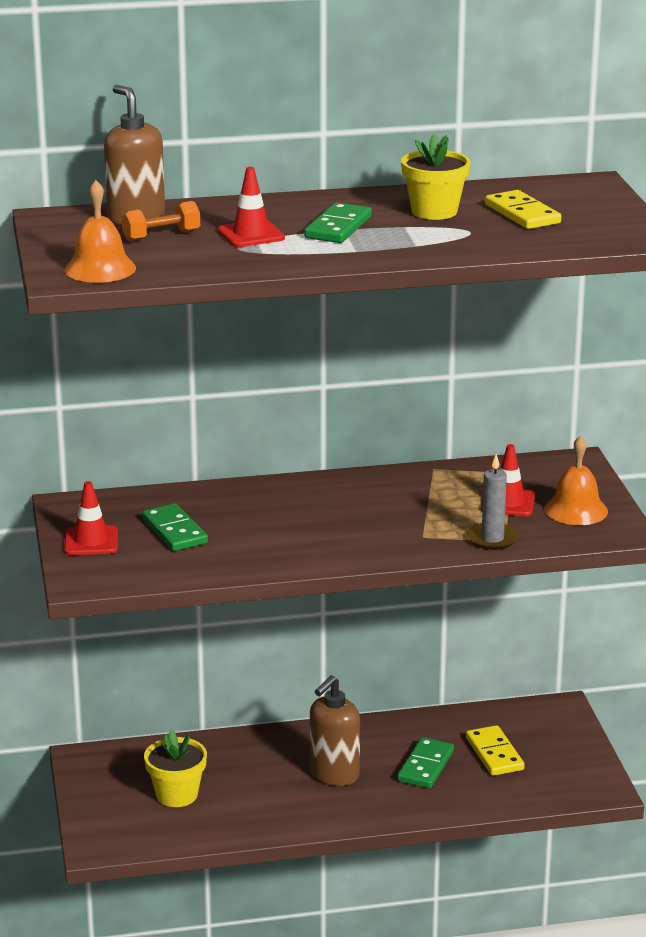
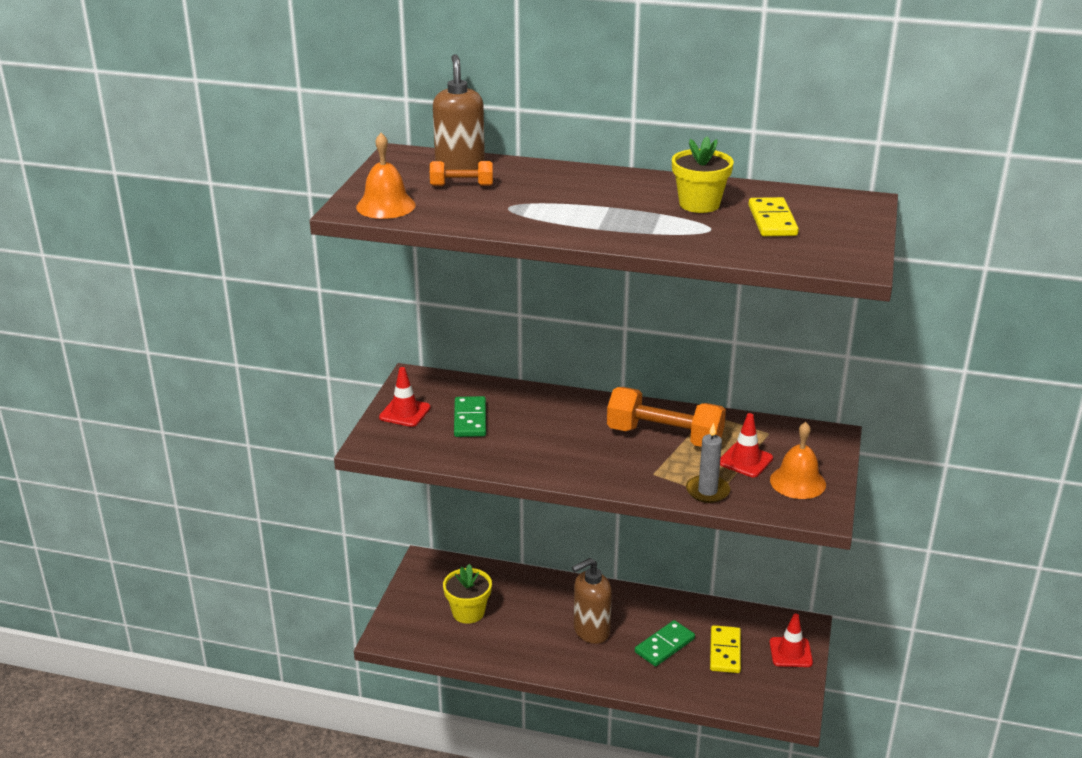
camera: 25 degrees right, 5 degrees up
red traffic cone [218,167,285,247] -> red traffic cone moved to [770,613,813,667]
green domino [304,203,372,243] -> none
none -> orange dumbbell [607,387,726,447]

